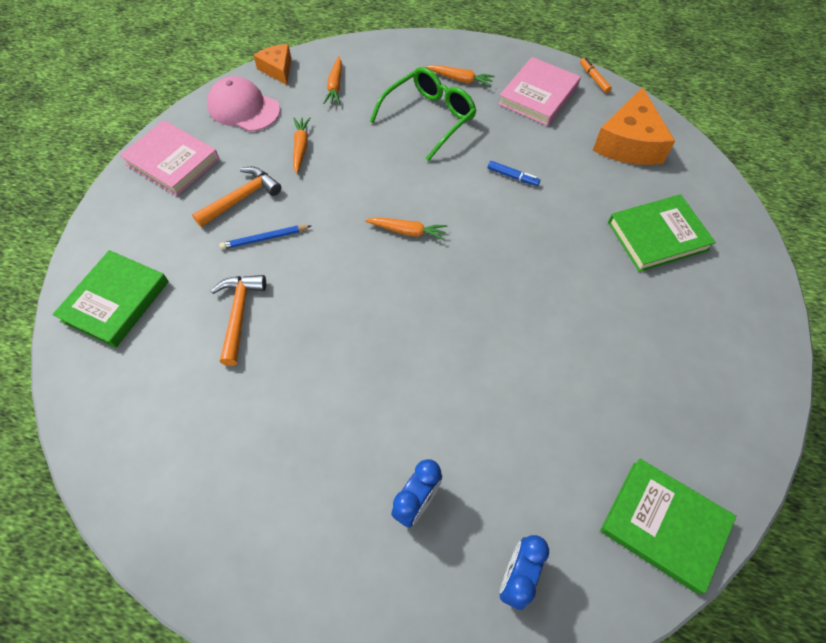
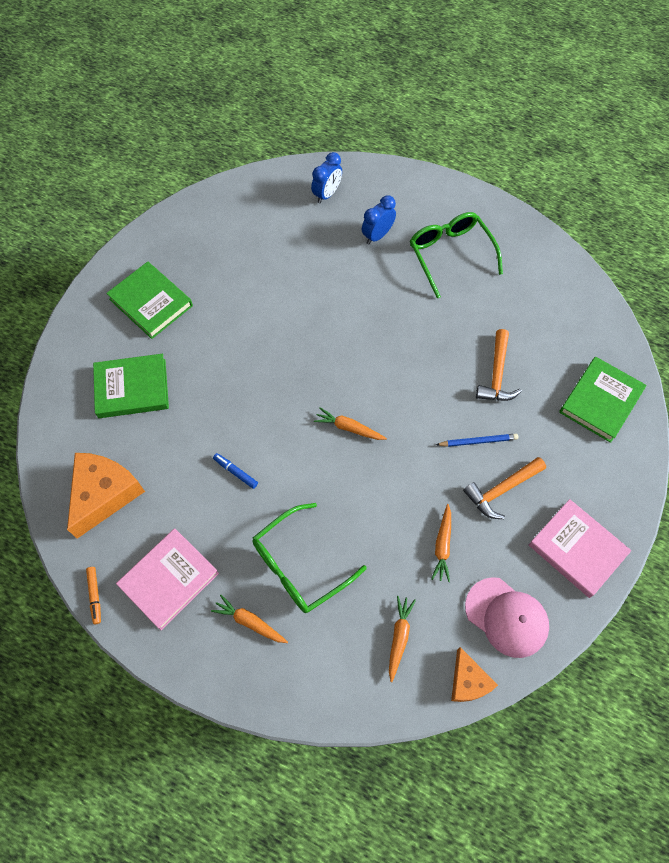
camera: 170 degrees left, 5 degrees up
green book [600,458,736,594] -> green book moved to [106,261,193,339]
none -> green glasses [410,212,503,298]

